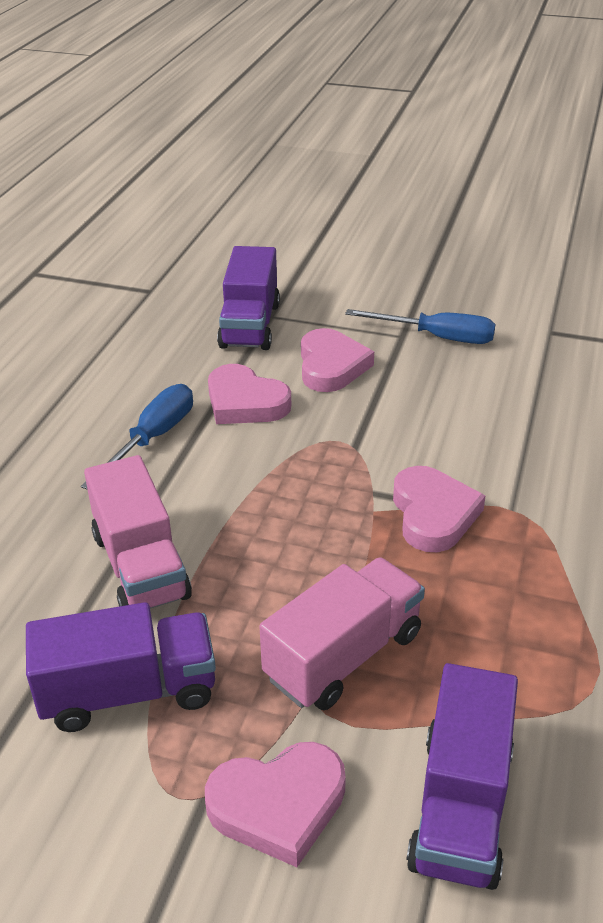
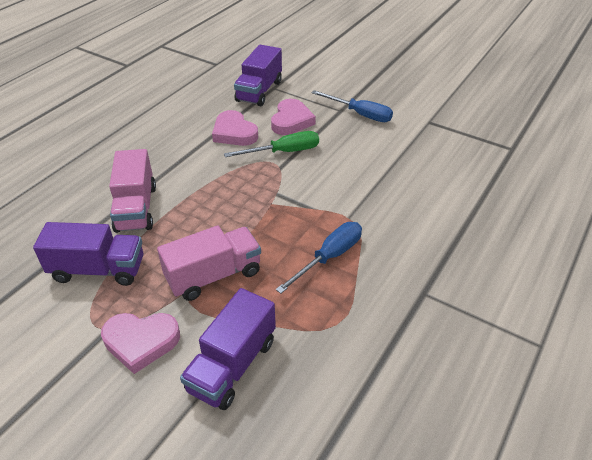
camera: 15 degrees right, 5 degrees up
blue screwdriver [81,384,193,489] -> blue screwdriver moved to [276,222,362,294]
pink heart [393,466,486,552] -> none
none -> green screwdriver [224,131,319,157]

